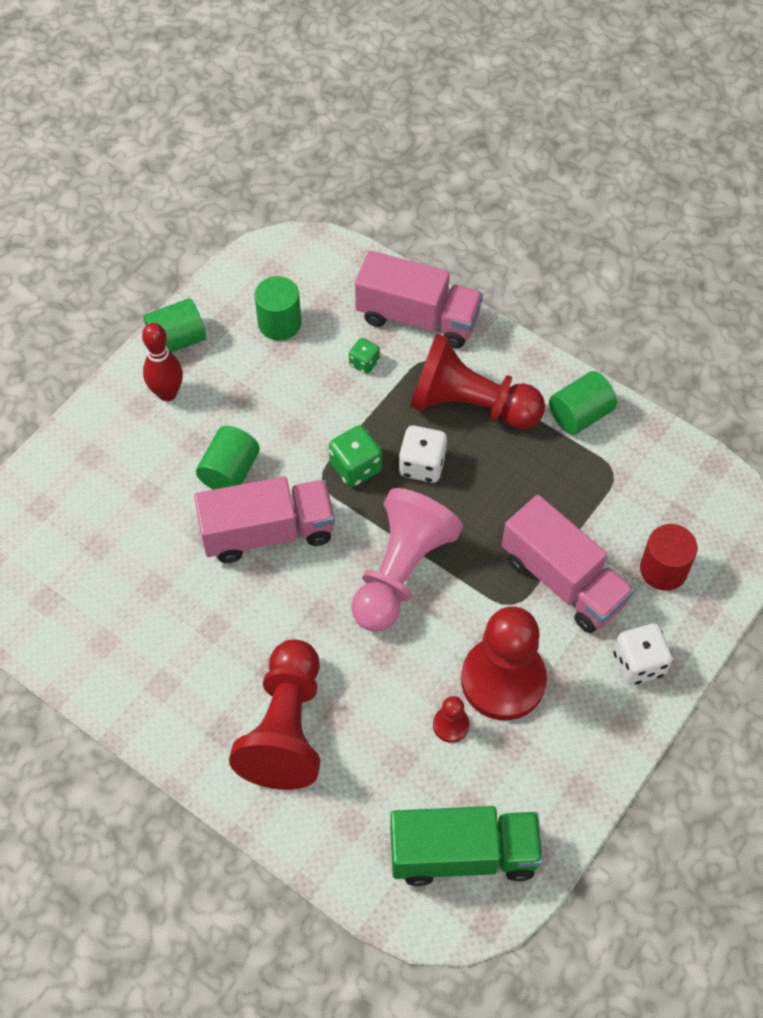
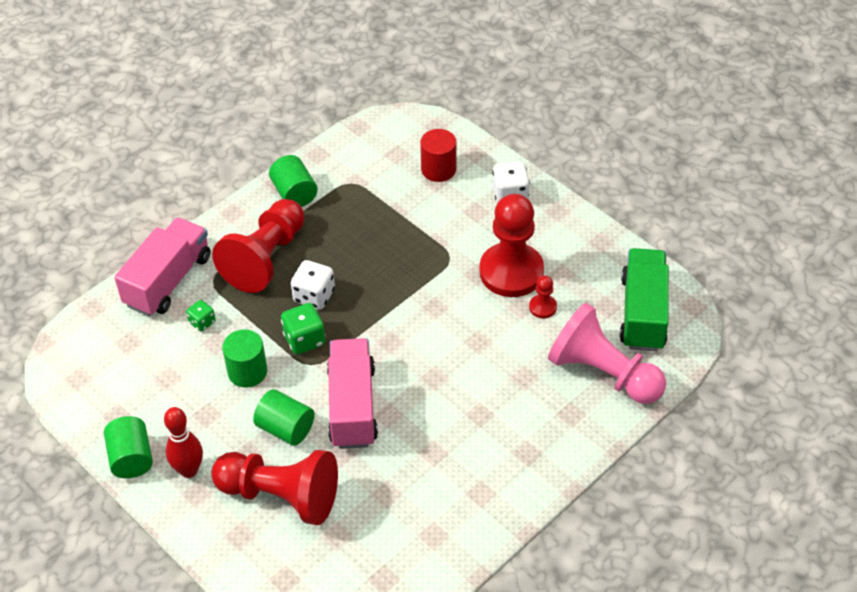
camera: 80 degrees left, 10 degrees down
red pawn [229,639,320,790] -> red pawn moved to [211,450,338,525]
green cylinder [255,276,301,341] -> green cylinder moved to [222,329,267,388]
pink pawn [351,488,463,632] -> pink pawn moved to [548,303,666,404]
pink truck [502,495,634,633] -> none

